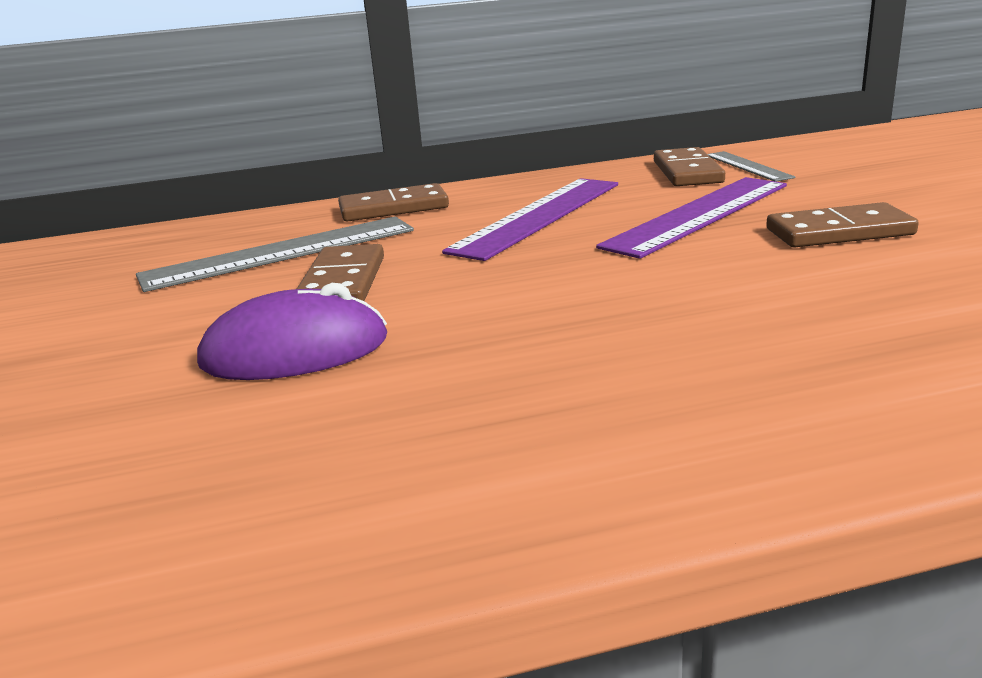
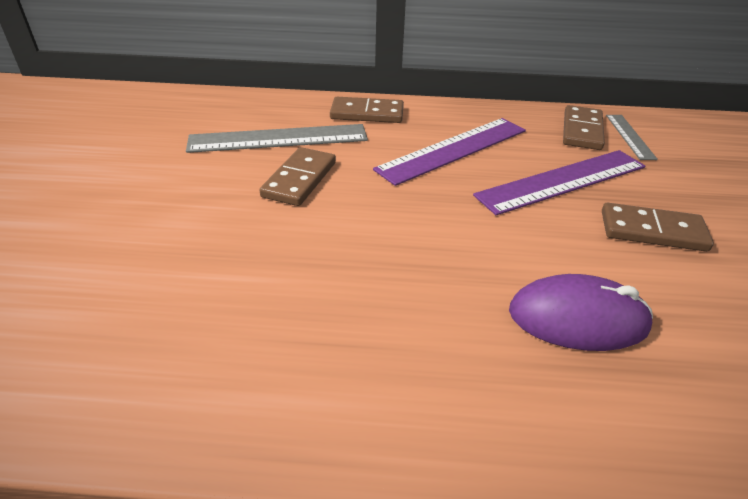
camera: 15 degrees right, 15 degrees up
purple mouse [197,283,387,380] -> purple mouse moved to [509,274,653,351]

